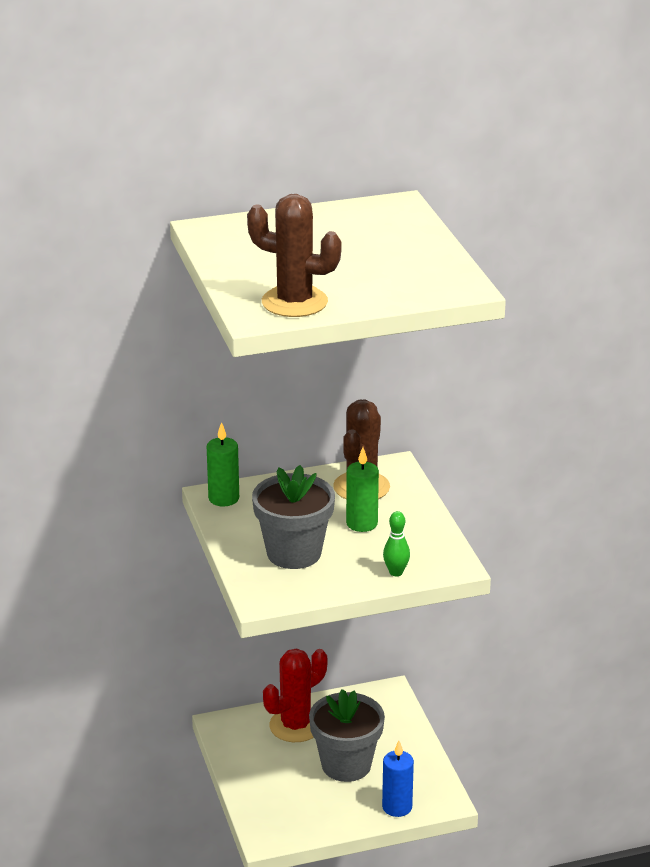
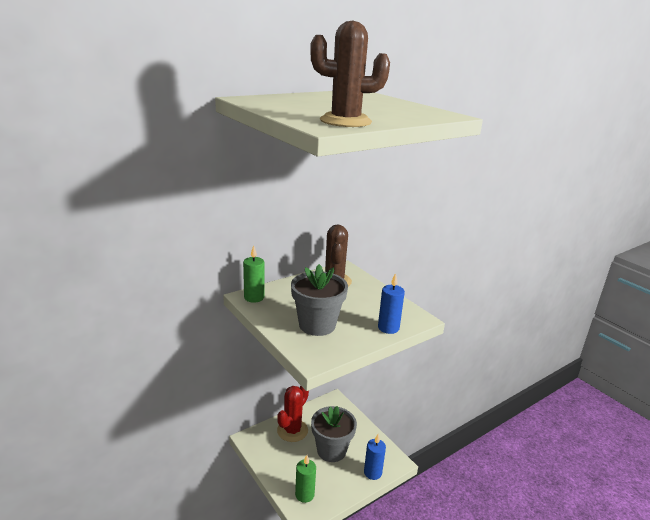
camera: 20 degrees left, 5 degrees down
green candle [346,447,379,532] -> green candle moved to [295,455,316,503]
green bowling pin [383,511,410,576] -> blue candle [378,273,405,334]

